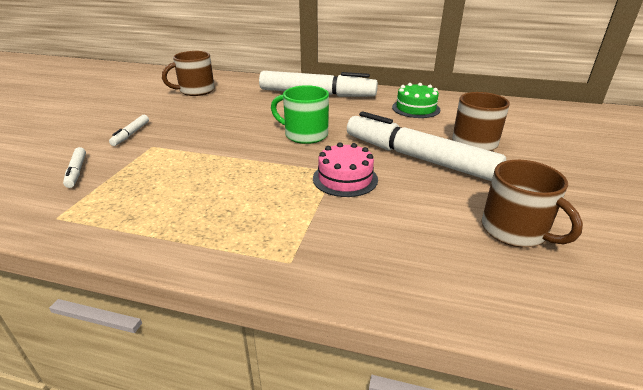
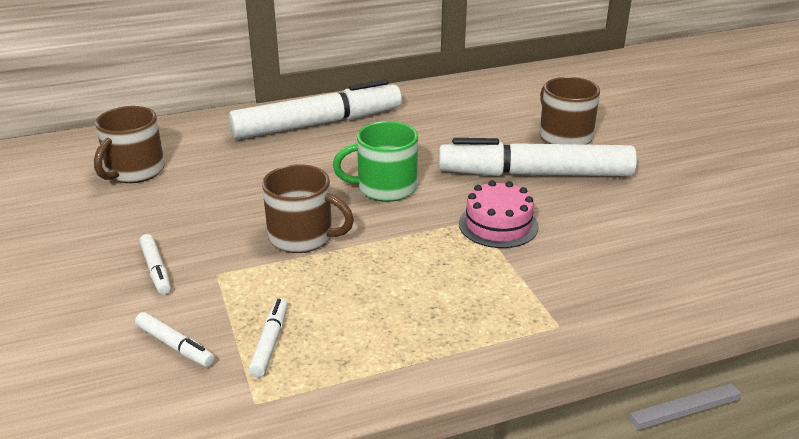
camera: 35 degrees left, 0 degrees up
green cake [392,83,440,118] -> none
brown mug [482,160,583,247] -> brown mug moved to [262,164,354,253]
none -> white marker [248,298,288,377]

